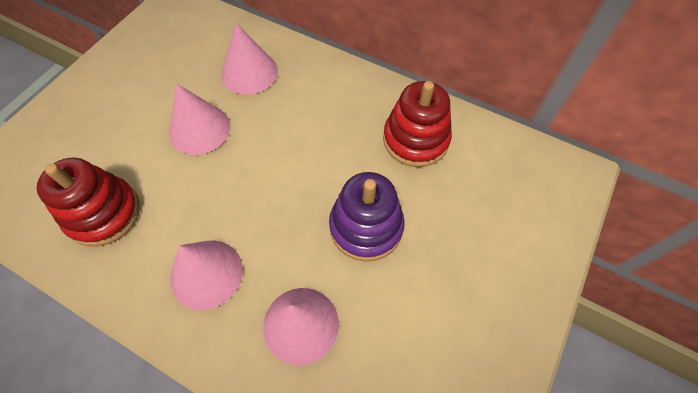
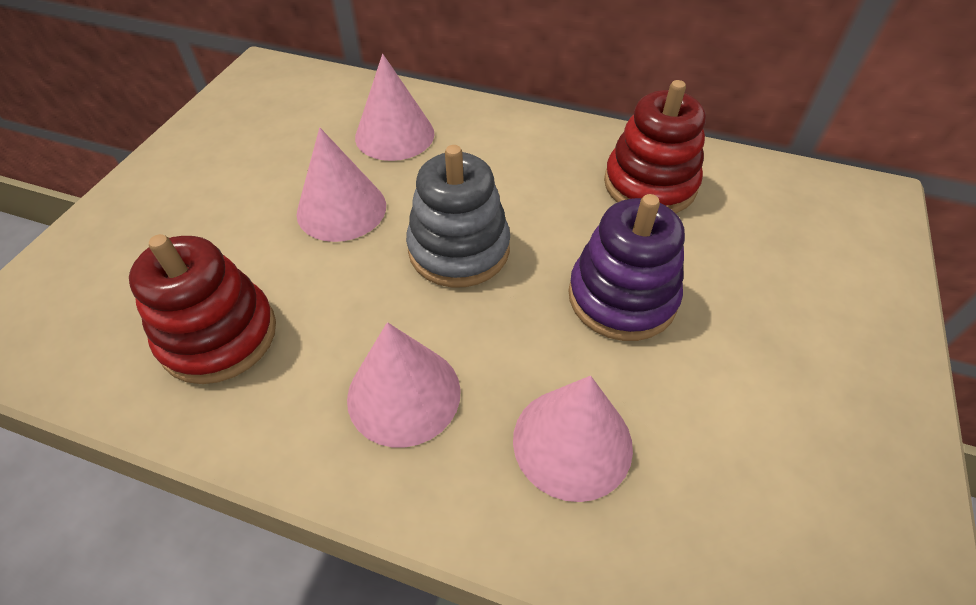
camera: 10 degrees left, 10 degrees down
none -> grey stacking toy [406,145,510,287]

